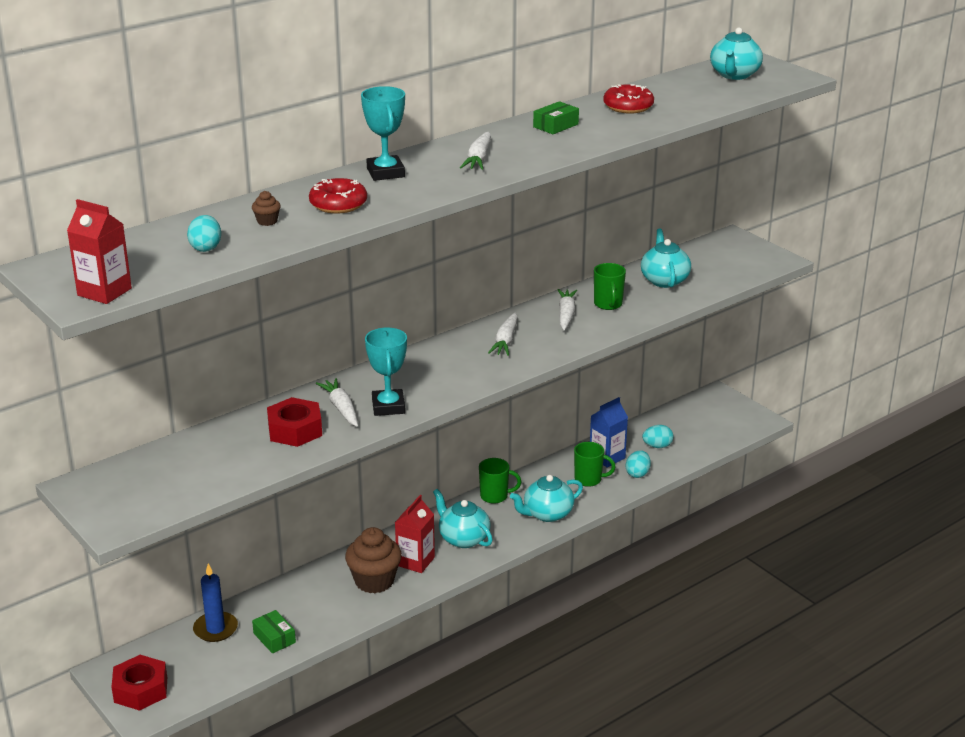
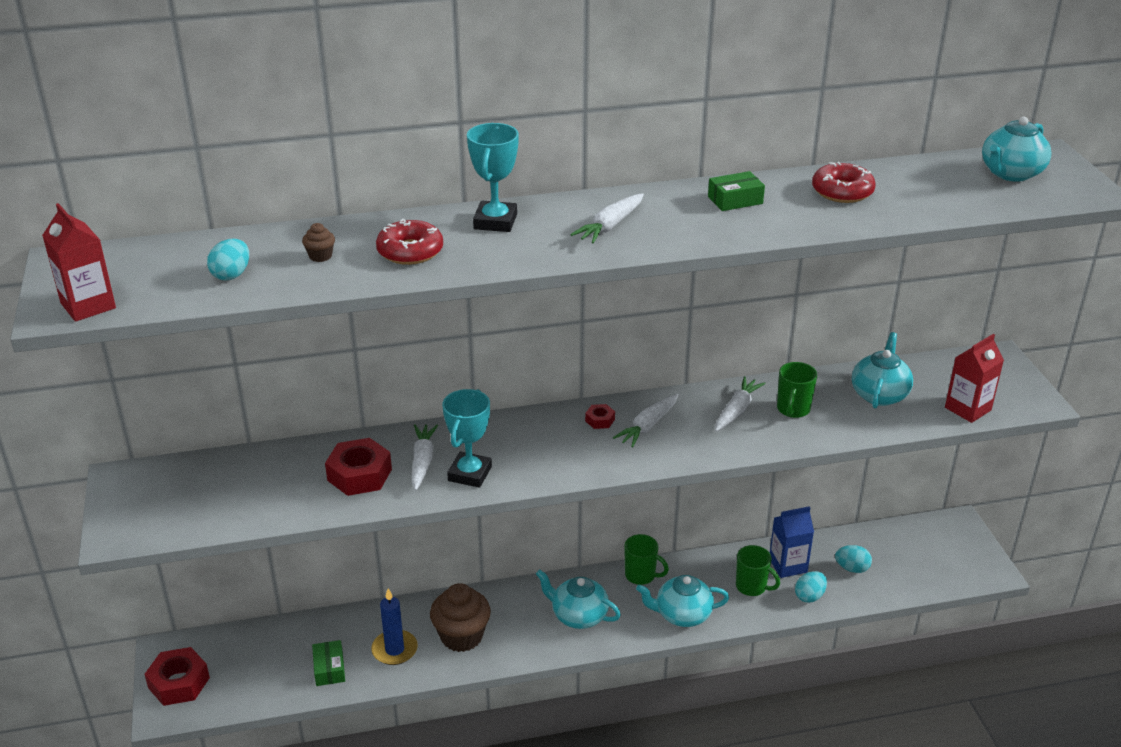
camera: 25 degrees right, 5 degrees up
blue candle [193,564,238,642] -> blue candle moved to [371,588,418,665]
red carton [395,495,435,573] -> red carton moved to [945,334,1004,423]
turquoise teapot [433,489,493,548] -> turquoise teapot turned 45 degrees counterclockwise [536,570,621,629]
none -> red nut [585,404,615,429]

